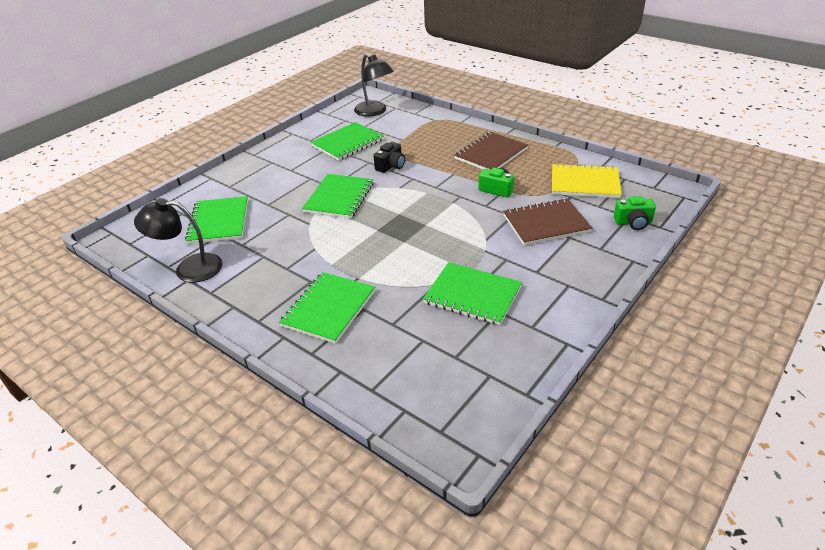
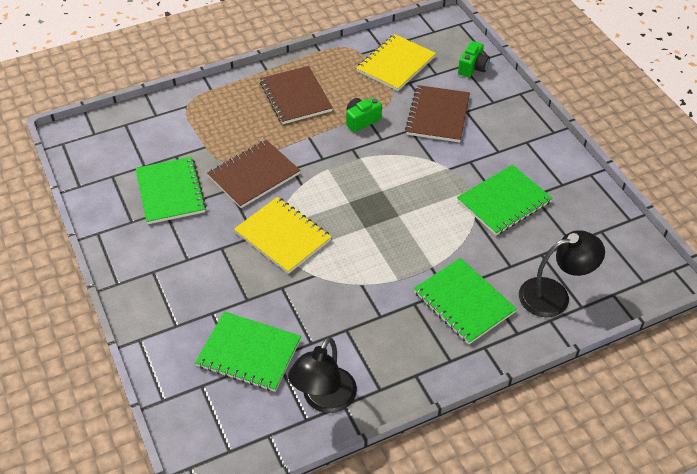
camera: 65 degrees left, 10 degrees up
green notebook [302,174,374,219] -> yellow notebook [234,197,332,274]
black lamp [354,54,394,117] -> black lamp moved to [519,230,605,317]
black camera [373,142,405,173] -> brown notebook [207,140,301,208]

